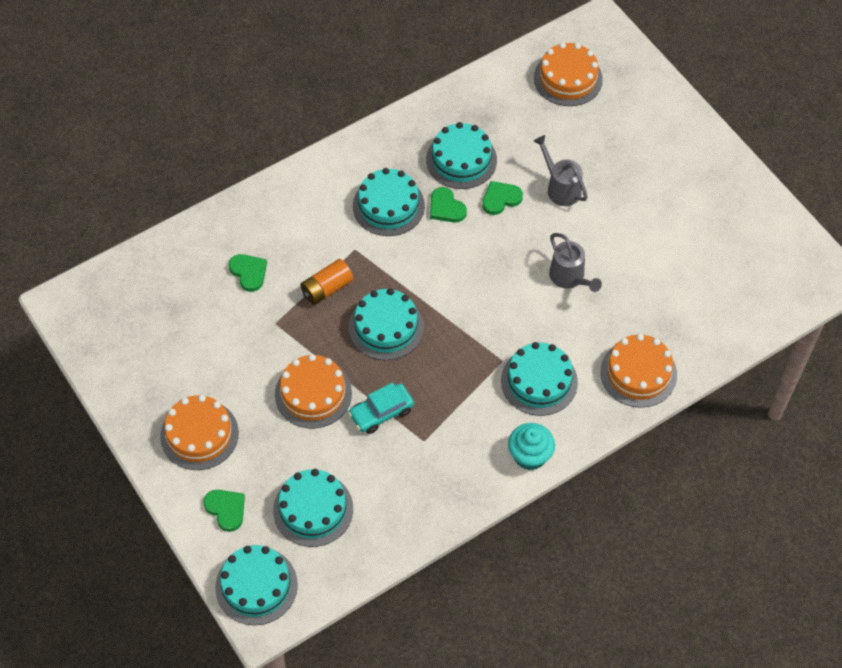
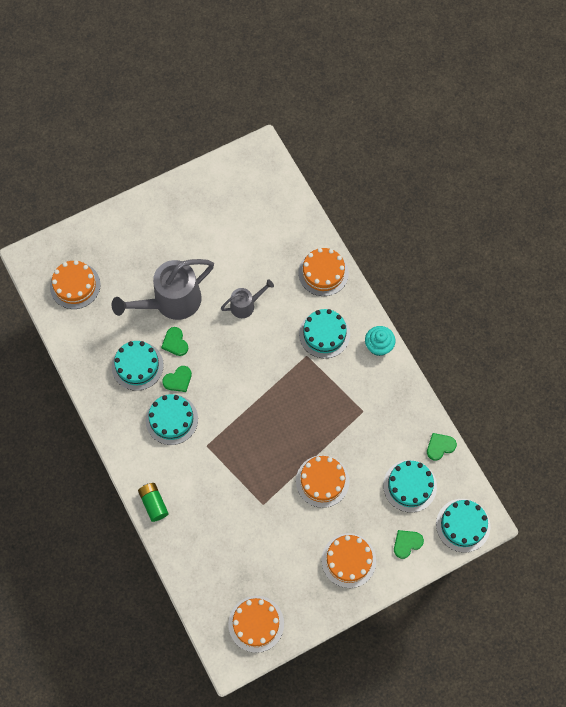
camera: 85 degrees left, 10 degrees up
green heart [229,254,267,292] -> green heart moved to [427,433,457,461]
orange battery [300,259,353,305] -> none
turquoise car [348,383,414,434] -> none
turquoise cake [349,288,424,360] -> none
grey watering can [533,135,588,206] -> grey watering can [112,259,214,320], size x1.93
none -> green battery [138,483,169,522]
none -> orange cake [228,596,284,653]

